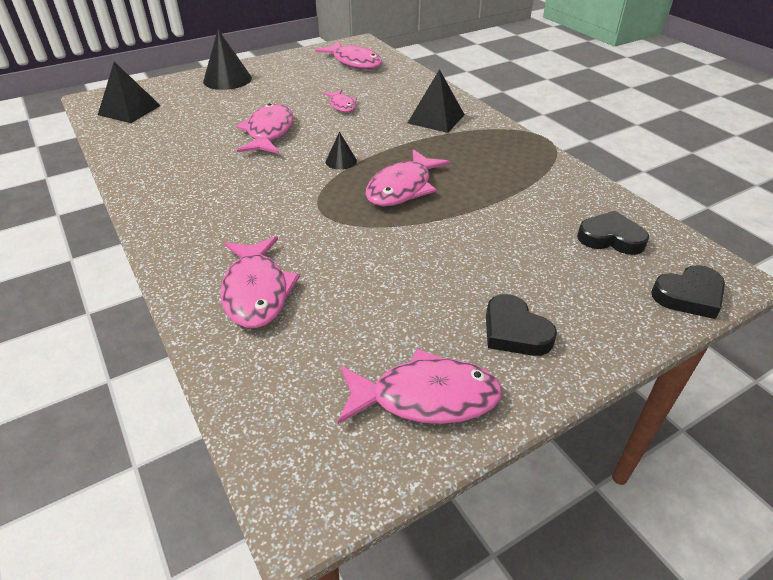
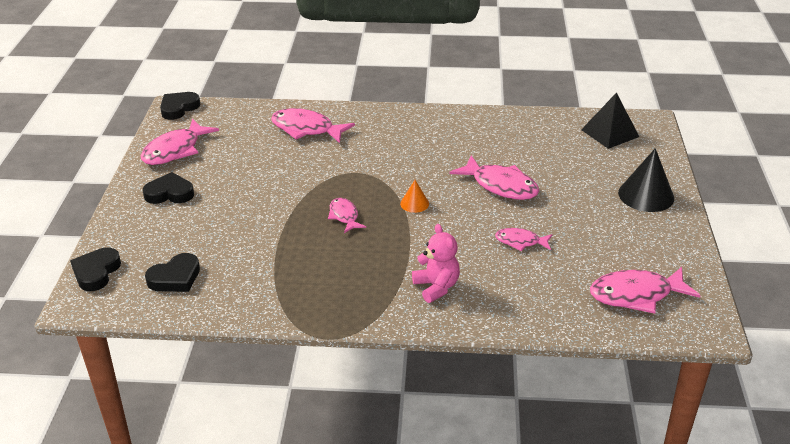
camera: 125 degrees right, 5 degrees down
black cone [326,132,357,170] -> orange cone [400,180,429,213]
pink fish [366,149,450,206] -> pink fish [328,198,366,233], size x0.57
black pyramid [408,69,465,133] -> pink teddy bear [412,224,460,303]
none -> black heart [160,92,201,120]

